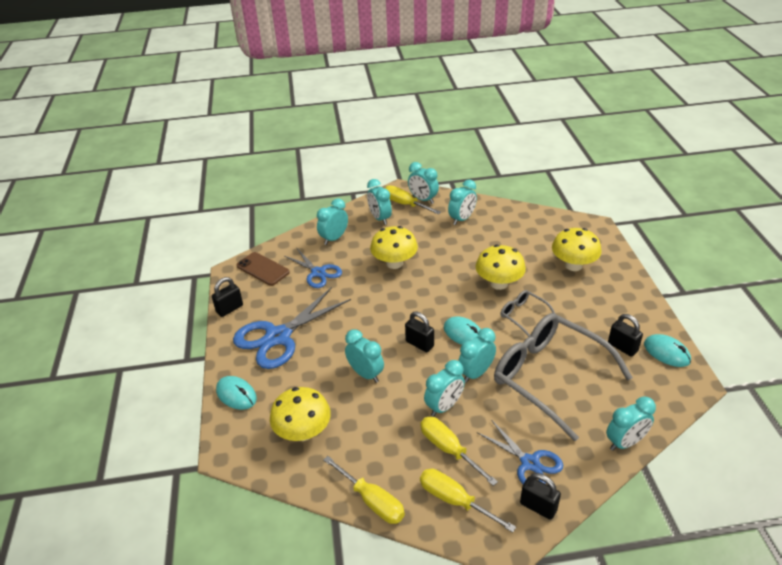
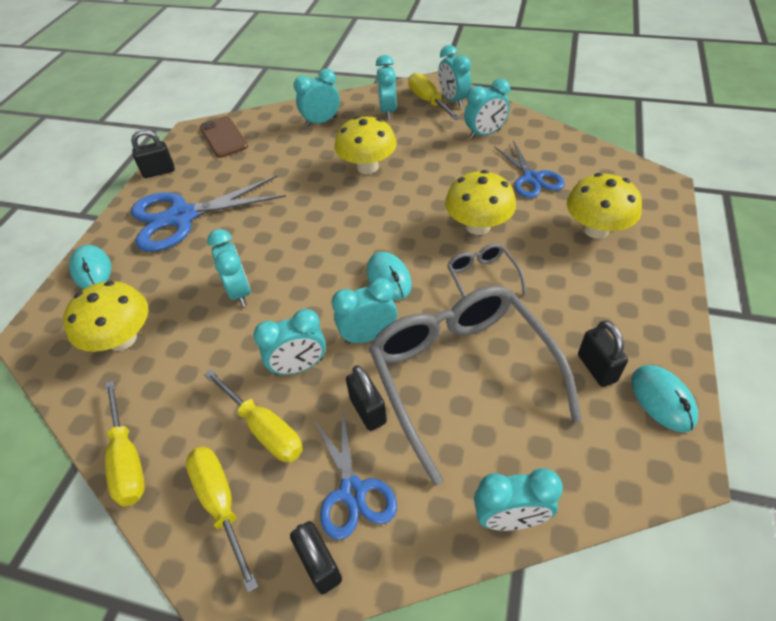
camera: 25 degrees right, 10 degrees up
blue scissors [284,249,342,288] -> blue scissors moved to [494,141,565,198]
black padlock [405,311,434,352] -> black padlock moved to [346,365,387,431]
yellow screwdriver [420,417,498,486] -> yellow screwdriver turned 150 degrees clockwise [204,369,303,462]

